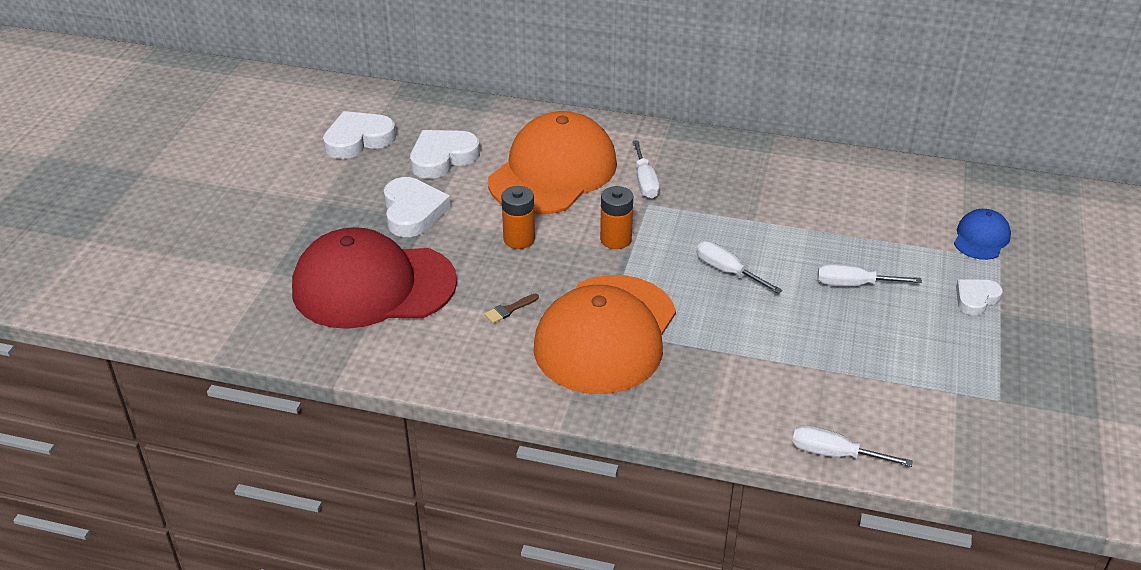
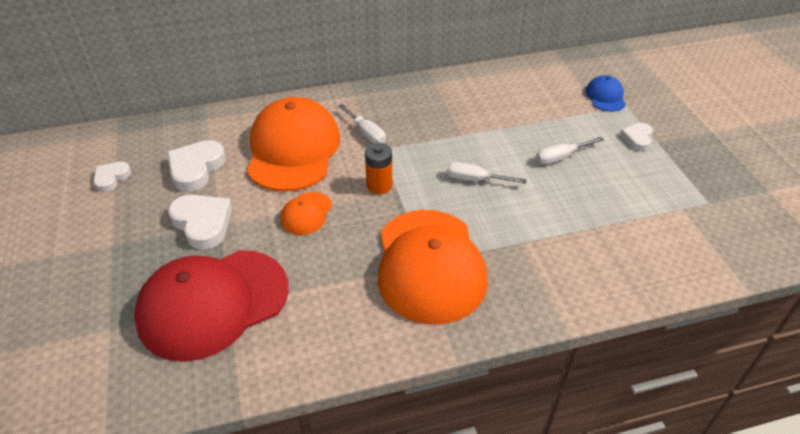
camera: 30 degrees left, 5 degrees up
white heart [323,111,396,159] -> white heart [93,161,131,192], size x0.60
brown brush [484,294,539,323] -> none
orange battery [501,186,535,249] -> orange cap [280,192,332,235]
white screwdriver [792,425,913,467] -> none

